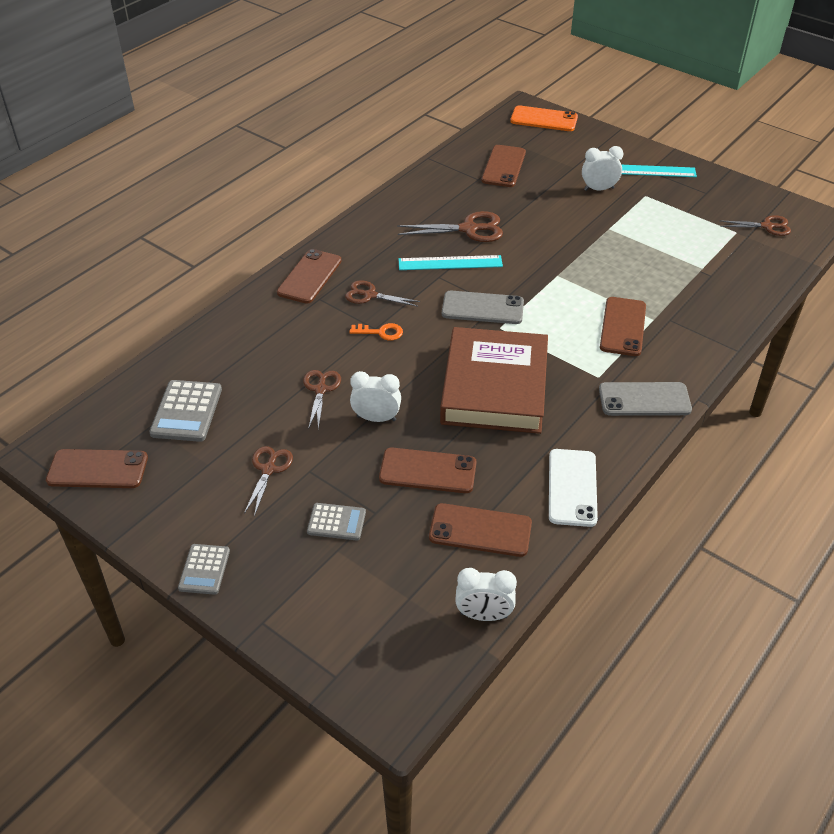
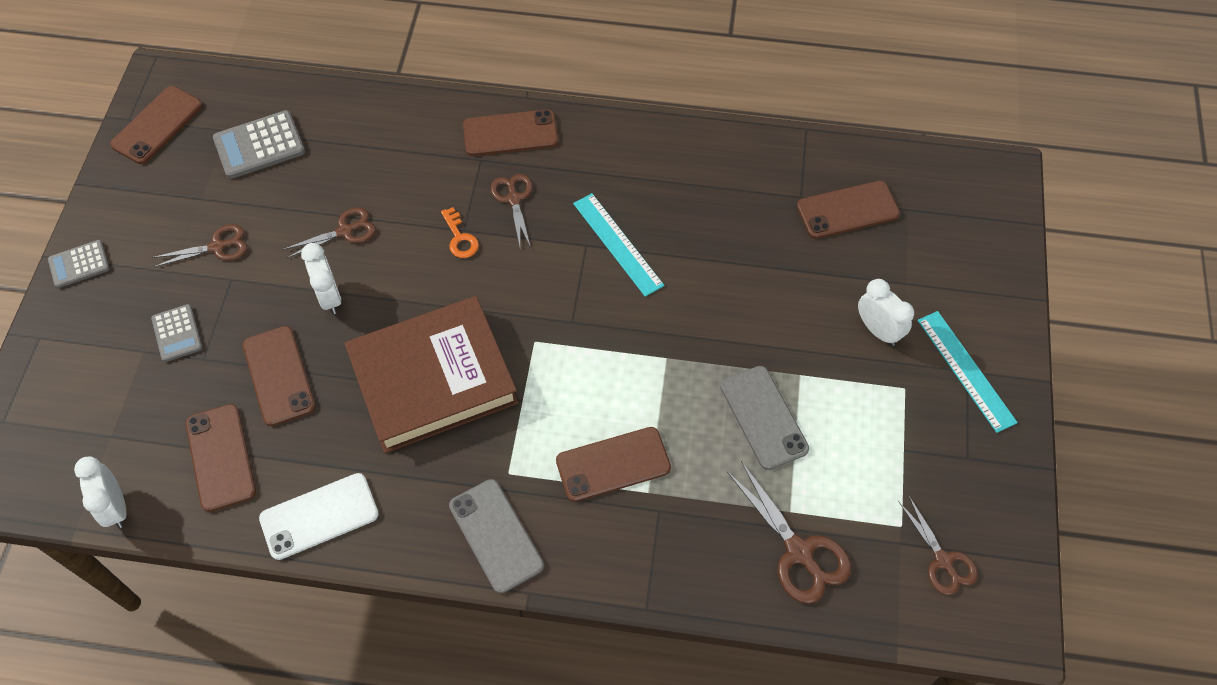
camera: 60 degrees right, 15 degrees up
brown phone [46,449,148,488] -> brown phone turned 60 degrees clockwise [110,86,202,164]
brown scissors [397,211,503,242] -> brown scissors moved to [727,461,852,604]
grey phone [442,291,524,324] -> grey phone moved to [720,366,809,470]
orange phone [510,105,578,131] -> none

